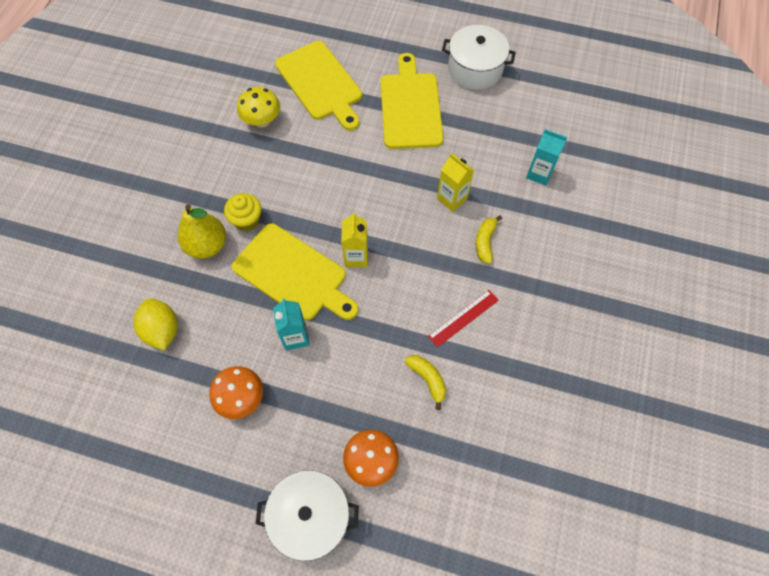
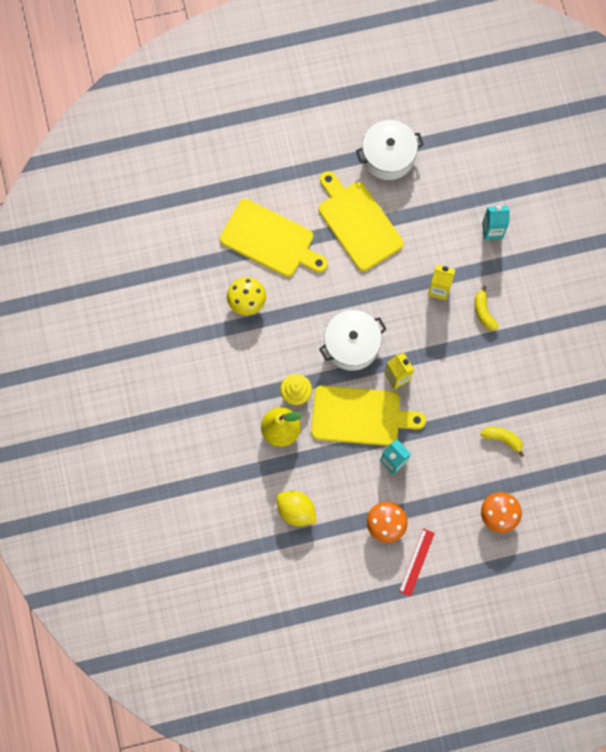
camera: 30 degrees left, 10 degrees up
white pot [256,470,359,561] -> white pot moved to [319,310,386,371]
red ruler [428,290,499,348] -> red ruler moved to [399,528,435,596]

